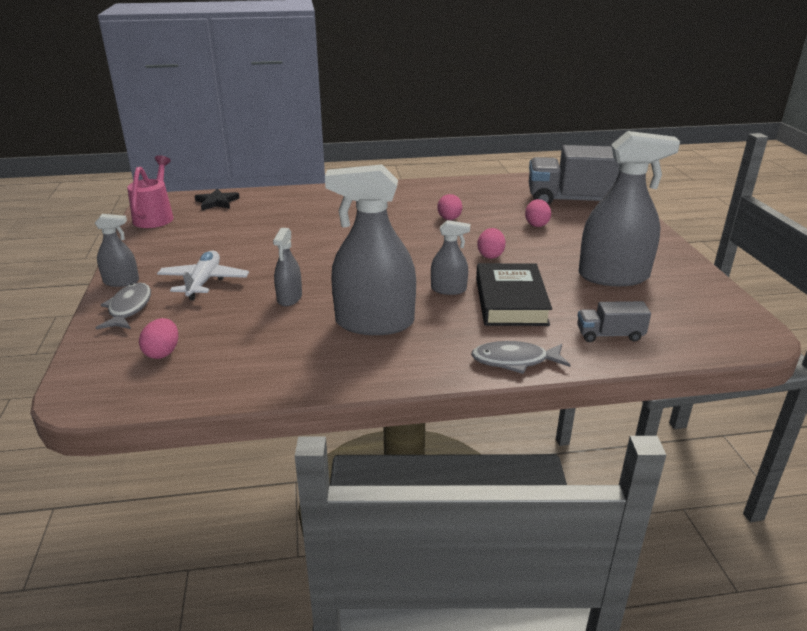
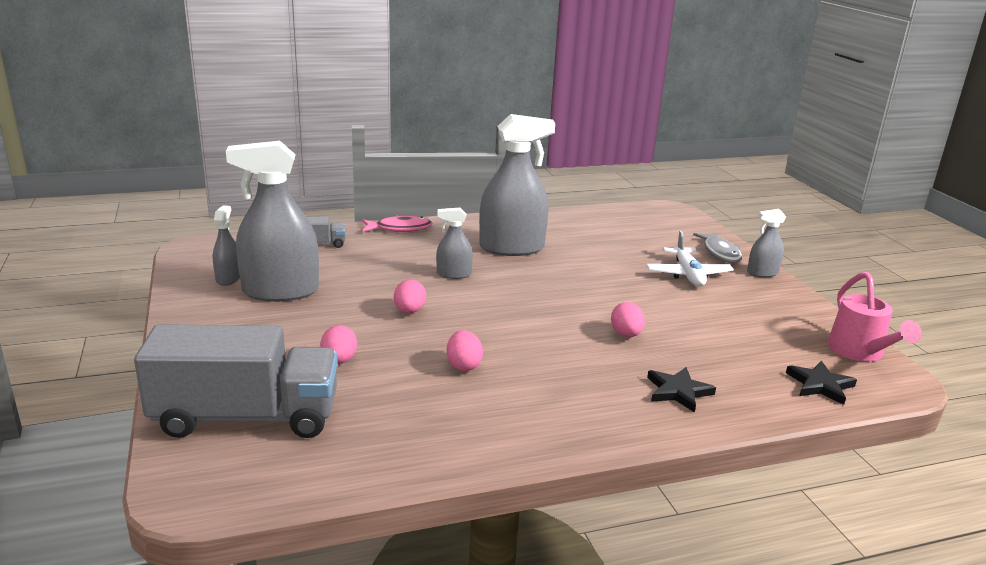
camera: 170 degrees right, 5 degrees down
pink egg [139,318,178,359] -> pink egg moved to [611,302,645,337]
grey spray bottle [273,228,302,306] -> grey spray bottle moved to [213,205,240,286]
grey fish [471,341,570,374] -> pink fish [362,216,432,232]
black book [476,263,552,326] -> none
none -> black star [647,367,716,413]

